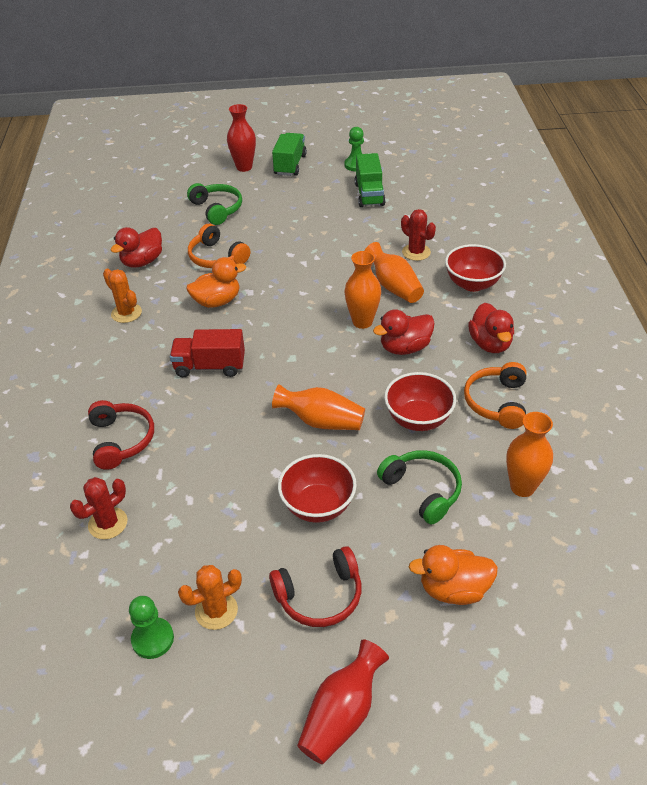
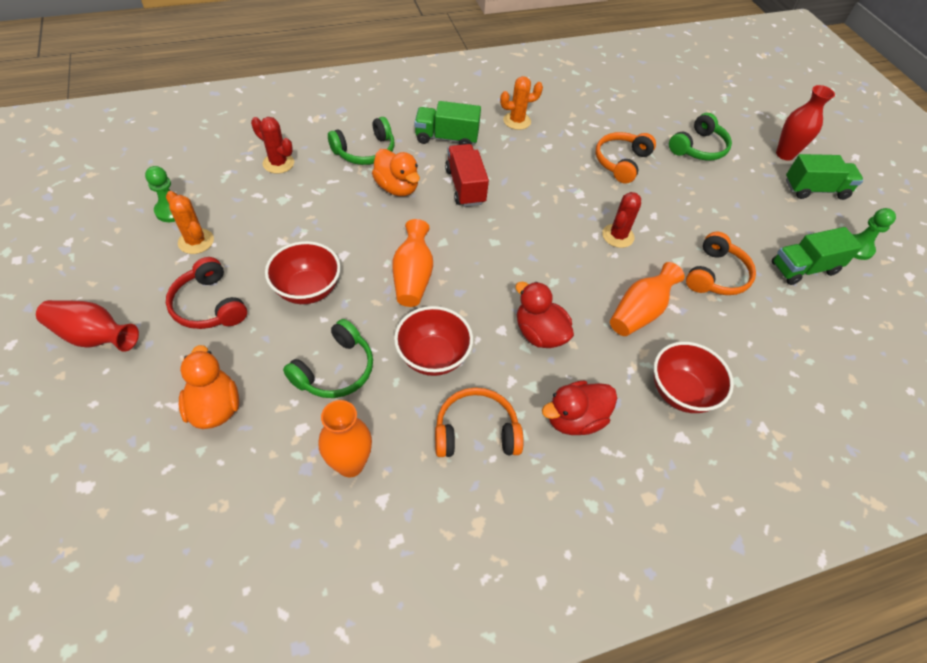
camera: 70 degrees right, 10 degrees up
red headphones [88,400,154,470] -> green headphones [328,117,395,165]
orange cactus [103,269,142,323] -> orange cactus turned 45 degrees clockwise [500,76,543,130]
red duck [111,227,162,268] -> none
orange duck [187,257,246,308] -> orange duck moved to [372,149,420,196]
orange vase [344,251,381,329] -> none
red cactus [401,209,436,261] -> red cactus moved to [602,192,641,248]
none -> green truck [414,101,481,145]
none -> orange headphones [686,232,756,295]

